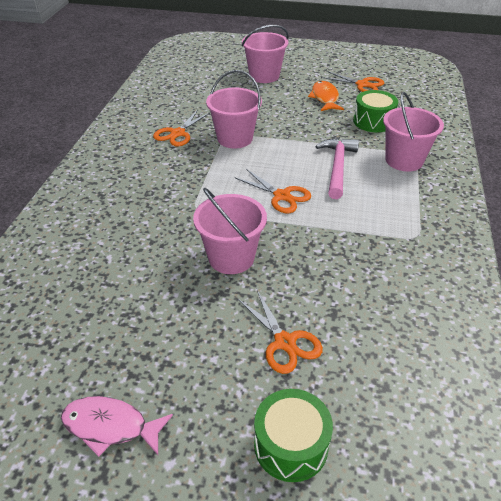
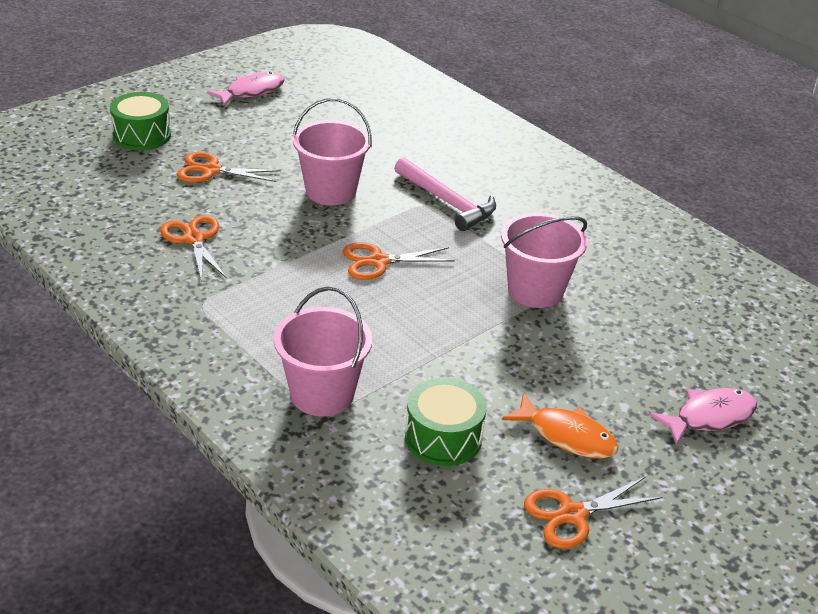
camera: 125 degrees right, 5 degrees down
orange scissors [153,110,210,146] -> orange scissors moved to [160,215,227,282]
pink bucket [242,25,289,83] -> pink fish [649,388,757,446]
pink hammer [315,138,359,199] -> pink hammer moved to [394,158,496,231]

